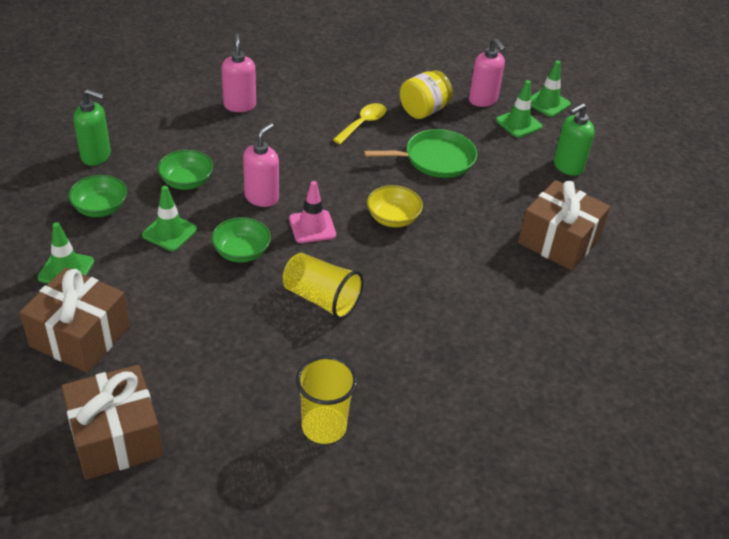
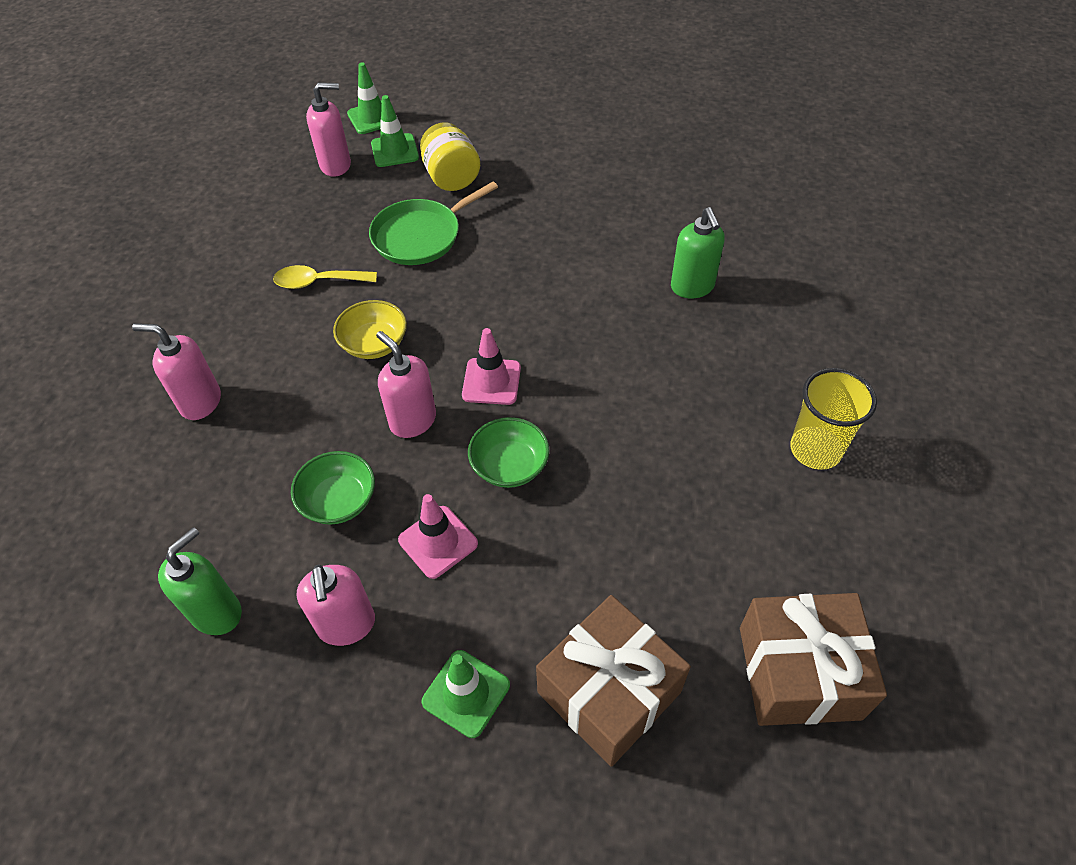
camera: 65 degrees left, 10 degrees up
green bowl [68,175,127,217] -> pink soap dispenser [297,564,375,646]
green traffic cone [142,186,197,251] -> pink traffic cone [398,494,478,579]
yellow cup [283,253,364,320] -> none
yellow spoon [333,103,386,144] -> yellow spoon turned 60 degrees counterclockwise [273,265,377,289]
green pan [364,129,477,178] -> green pan turned 135 degrees counterclockwise [369,182,498,265]
yellow bowl [367,185,423,227] -> yellow bowl moved to [333,300,407,359]
yellow jar [400,70,453,119] -> yellow jar moved to [420,122,480,191]
brown gift [518,180,610,271] -> none
green soap dispenser [554,103,595,176] -> green soap dispenser moved to [671,207,725,298]

